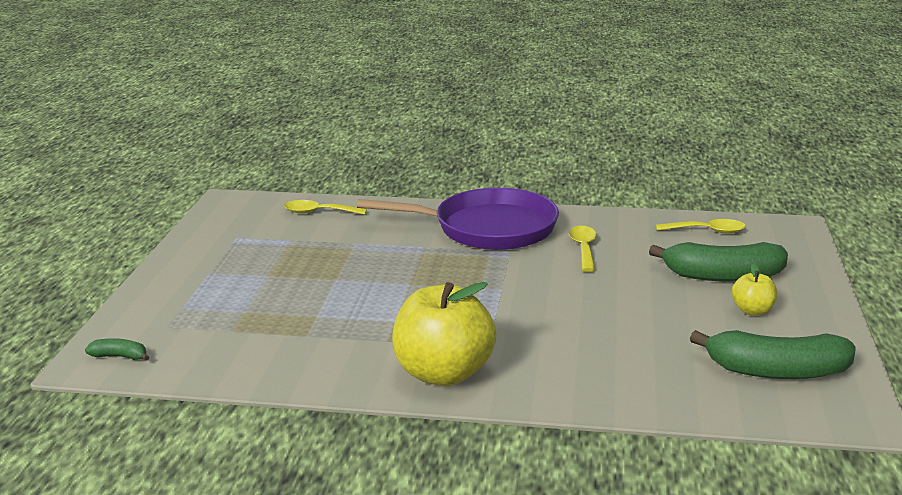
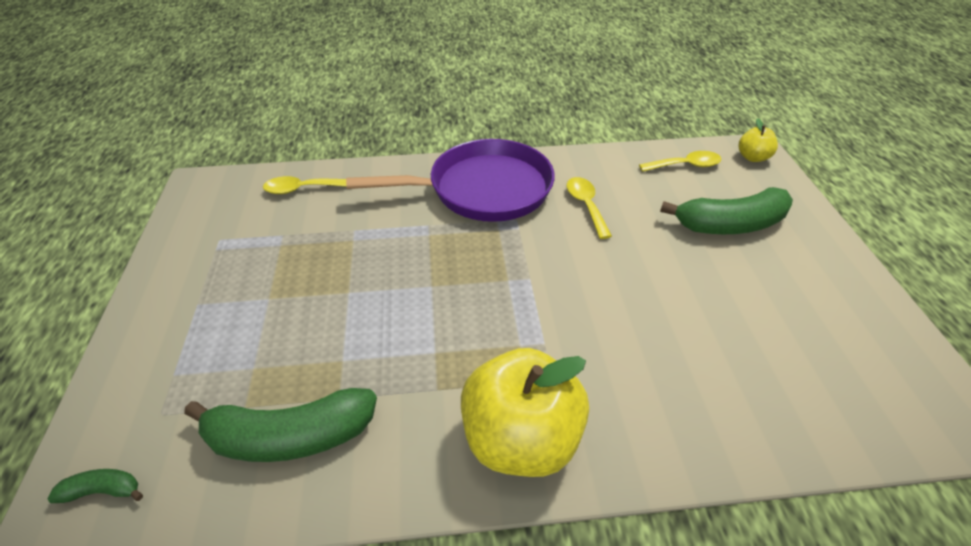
camera: 15 degrees left, 20 degrees up
green banana [690,330,855,379] -> green banana moved to [184,388,377,462]
yellow apple [732,263,777,315] -> yellow apple moved to [739,119,778,162]

